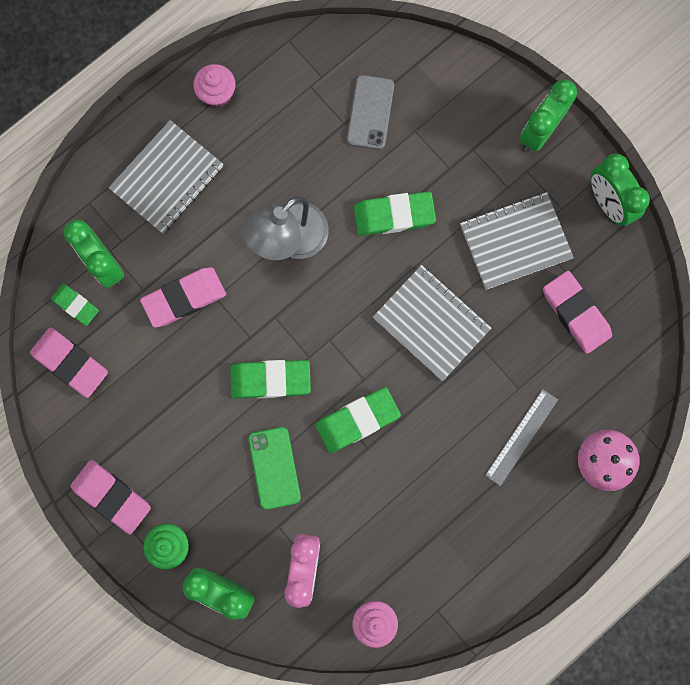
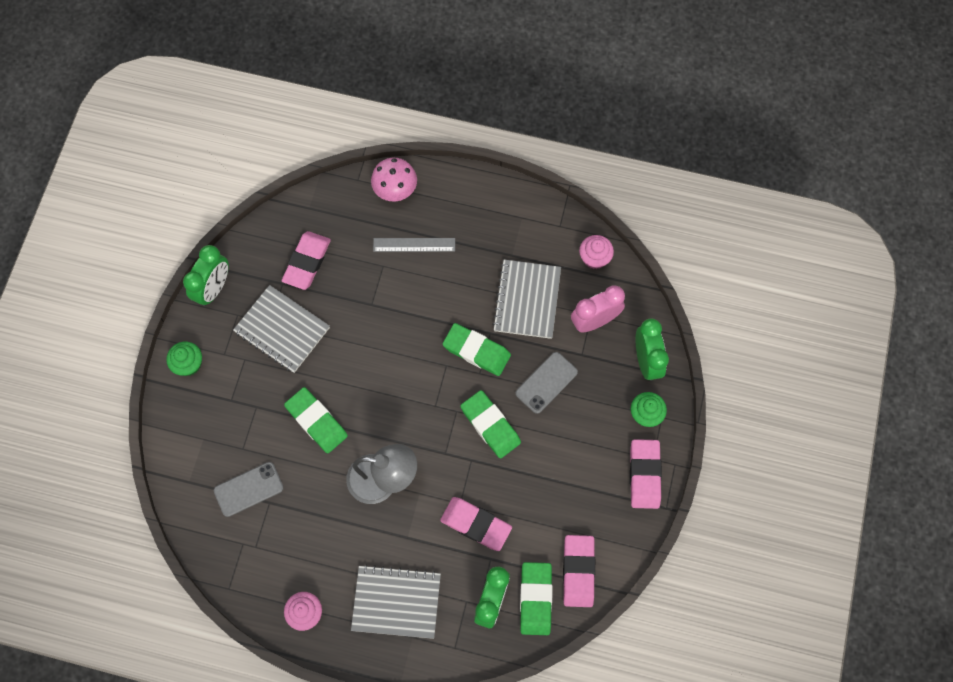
camera: 125 degrees left, 10 degrees down
green eraser [51,284,99,326] -> green eraser [520,562,553,635], size x1.62
green phone [248,427,301,509] -> grey phone [515,352,578,414]
grey notebook [373,265,491,381] -> grey notebook moved to [492,260,561,339]
green clock [520,79,577,151] -> green cupcake [166,342,202,376]

